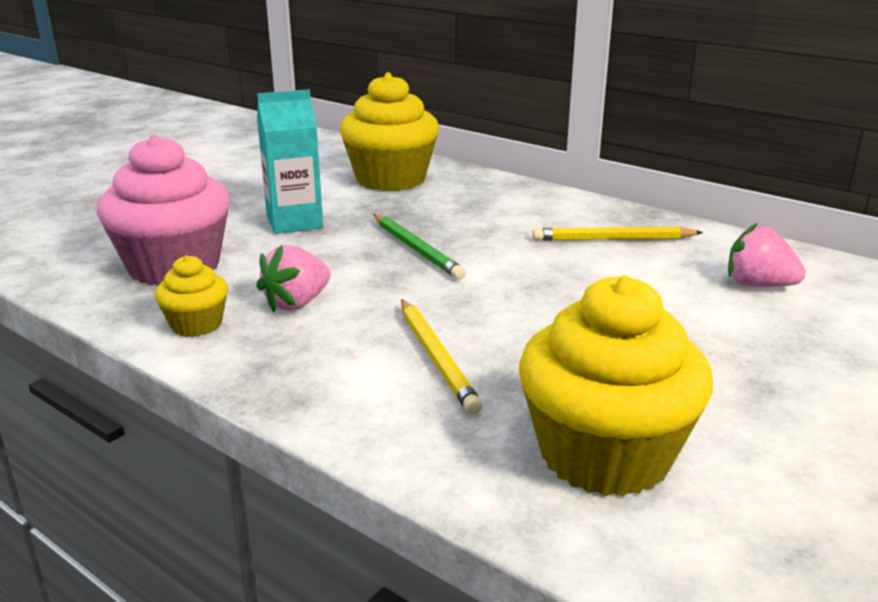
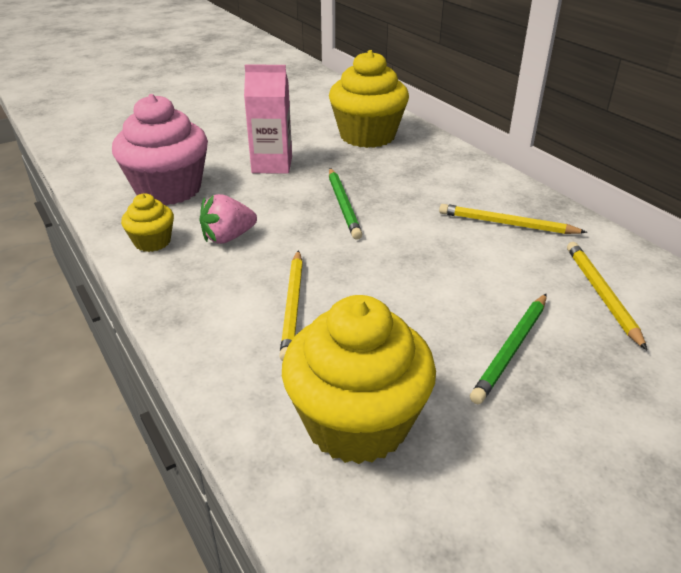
camera: 20 degrees right, 10 degrees up
turquoise carton [257,90,323,234] -> pink carton [244,64,292,174]
pink strawberry [728,223,806,287] -> yellow pencil [567,242,647,350]
none -> green pencil [470,294,547,404]

